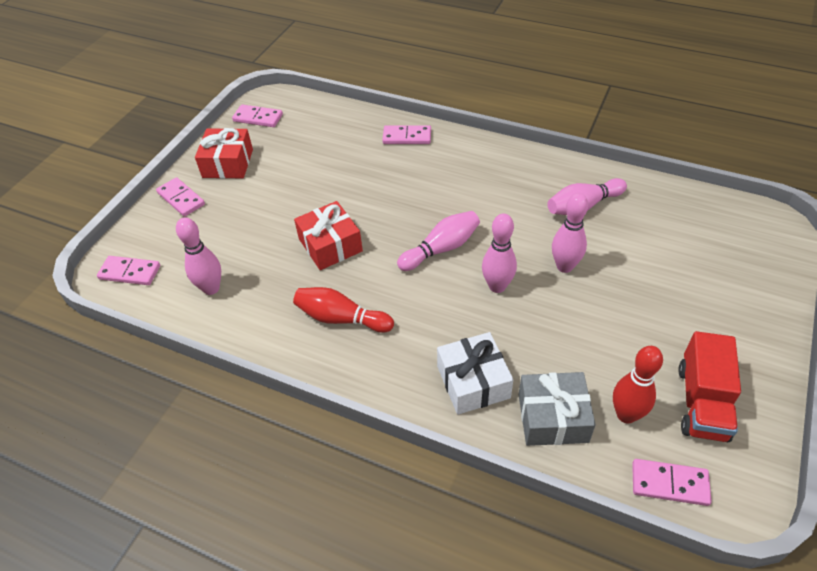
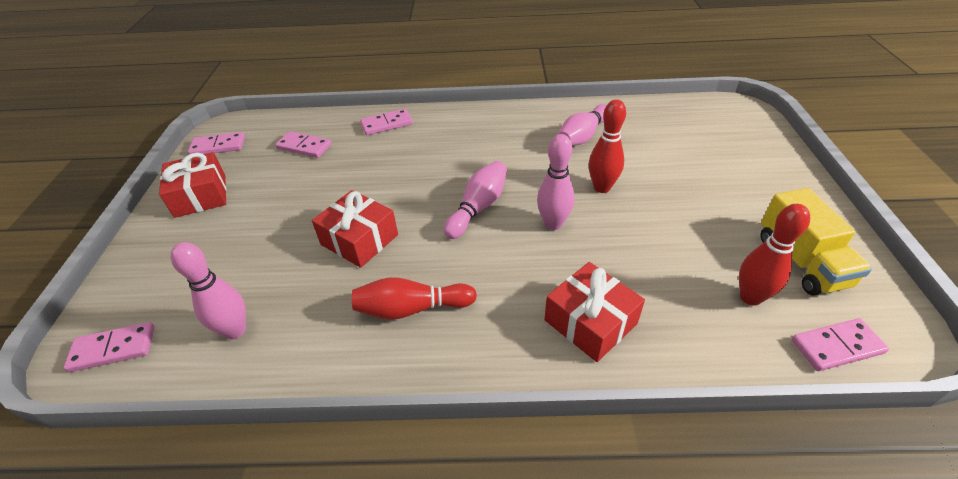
camera: 25 degrees left, 5 degrees down
pink domino [156,177,205,217] -> pink domino moved to [275,131,332,158]
white gift [437,332,513,415] -> red gift [545,262,645,362]
grey gift [519,372,596,446] -> none
pink bowling pin [552,193,588,273] -> red bowling pin [589,99,626,193]
red truck [678,331,741,442] -> yellow truck [761,188,872,295]

